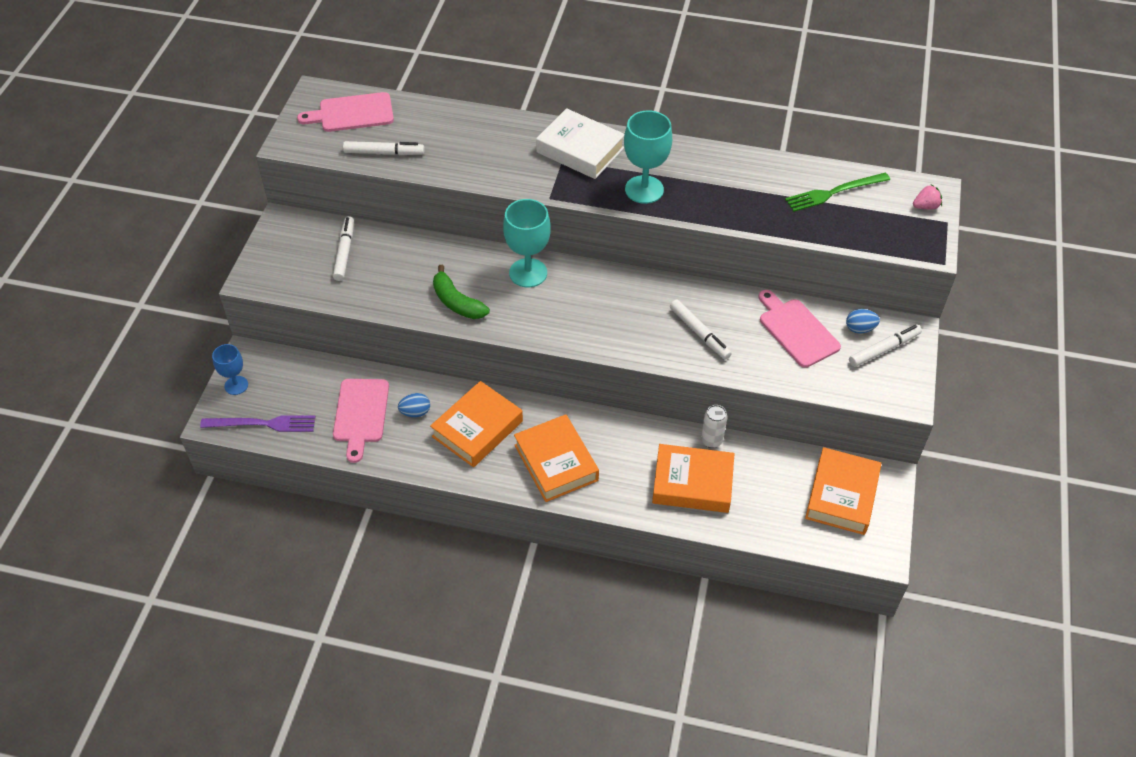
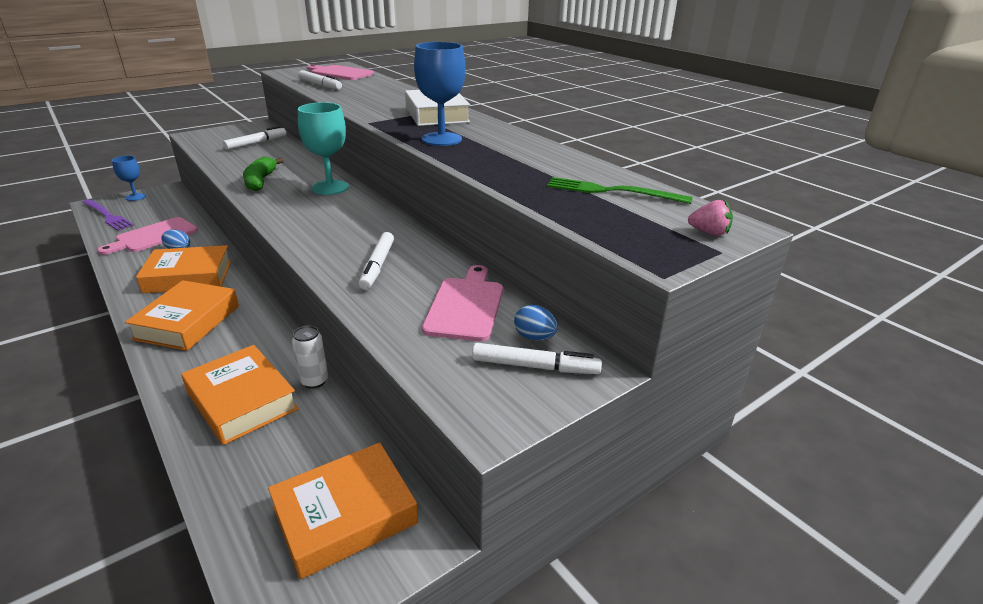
camera: 40 degrees right, 20 degrees down
turquoise goblet [624,111,672,204] -> blue goblet [414,42,466,146]

